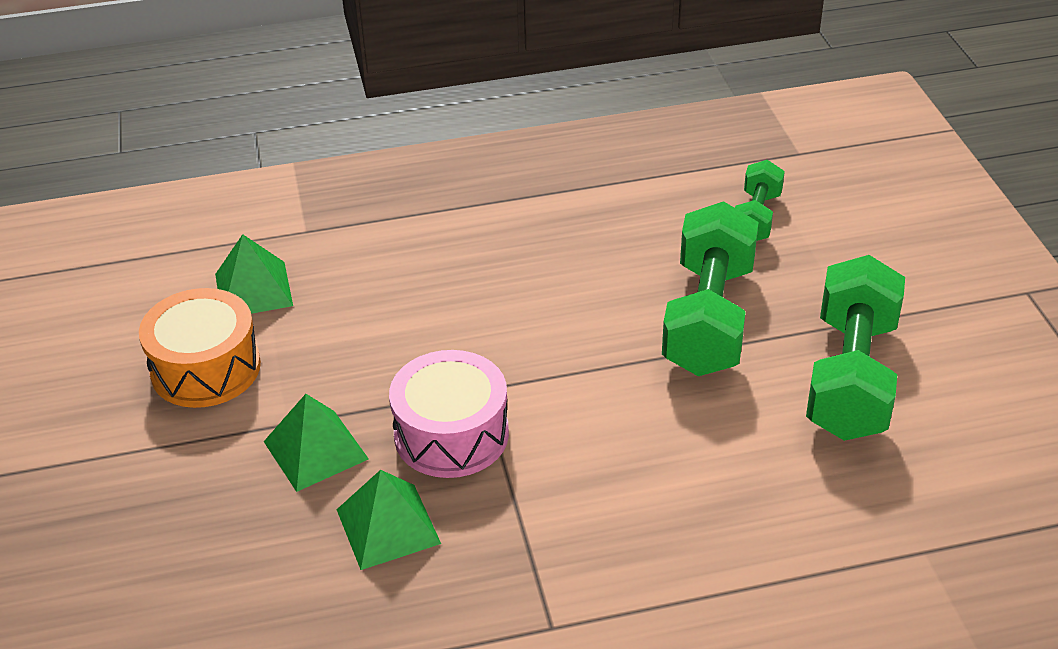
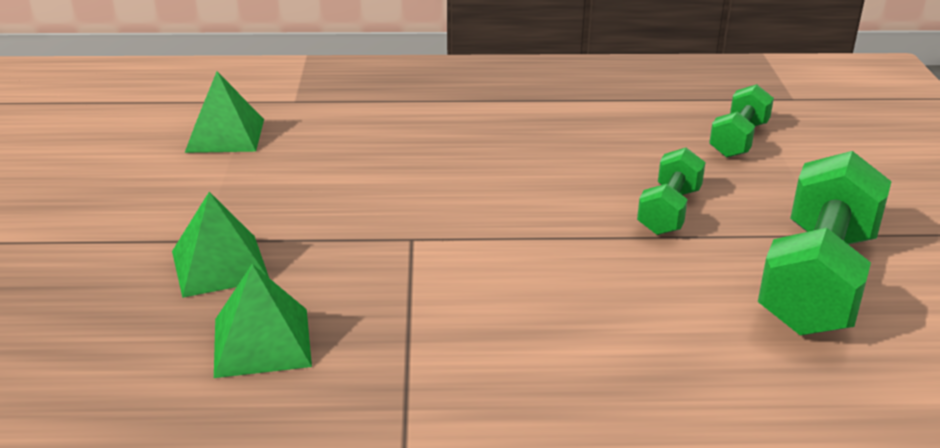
camera: 10 degrees right, 10 degrees down
orange drum [139,288,261,408] -> none
pink drum [389,350,509,478] -> none
green dumbbell [662,201,759,376] -> green dumbbell [637,148,706,235], size x0.54

